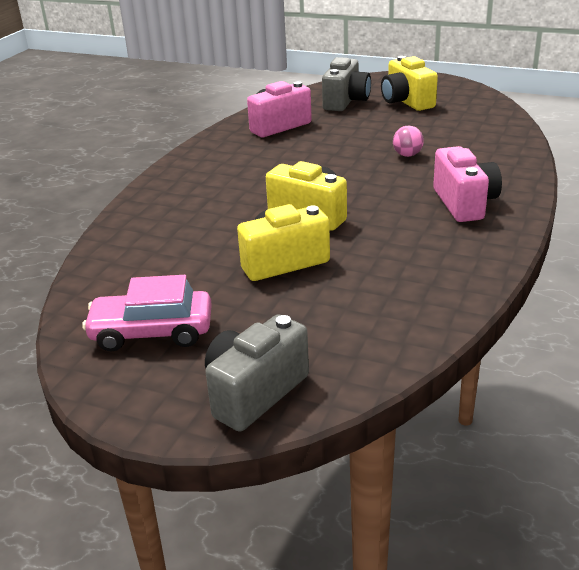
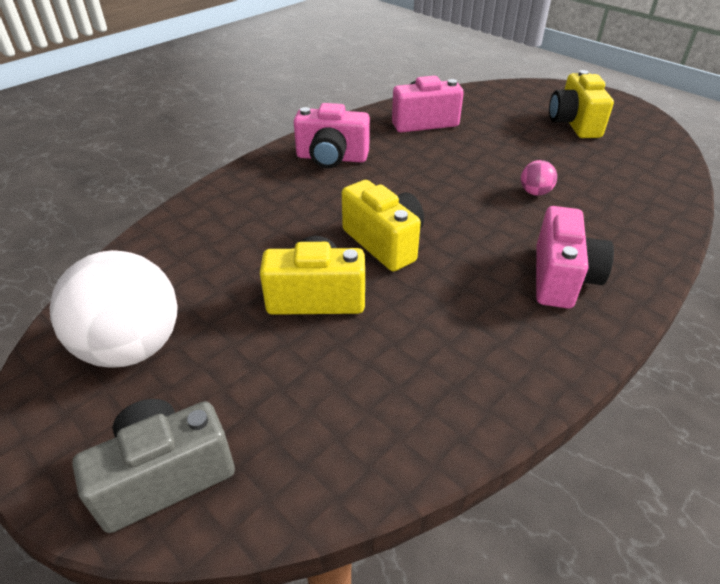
camera: 20 degrees right, 10 degrees up
pink car [82,275,212,351] -> white ball [50,250,178,368]
grey camera [322,57,371,111] -> none
none -> pink camera [294,103,370,168]

